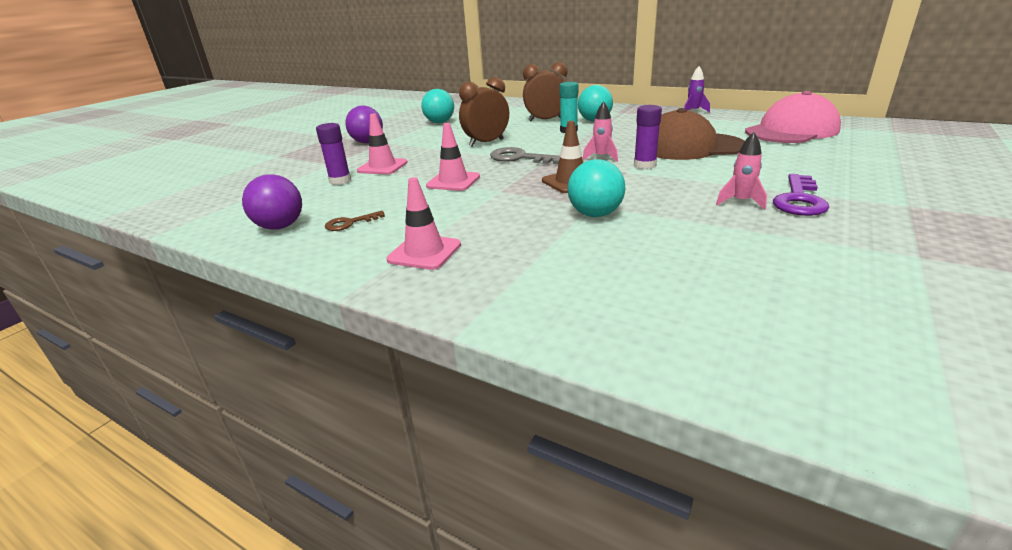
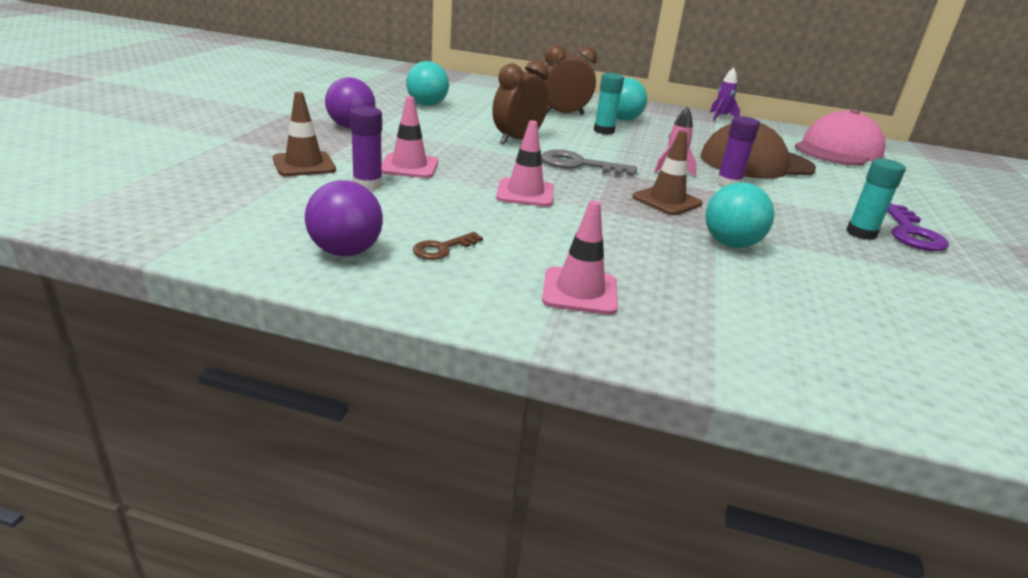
camera: 20 degrees left, 0 degrees up
pink rocket [716,132,767,210] -> turquoise glue stick [846,159,906,240]
none -> brown traffic cone [273,92,336,176]

